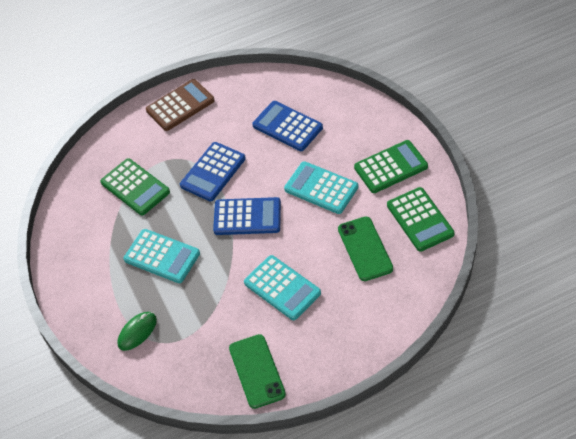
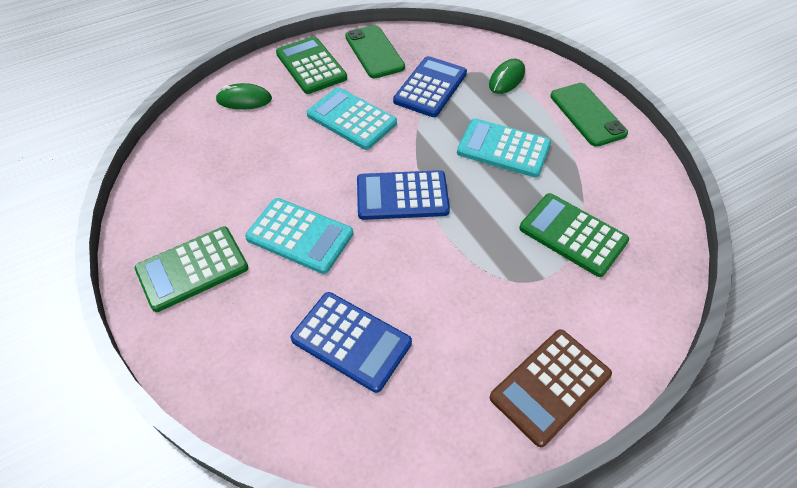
camera: 170 degrees right, 0 degrees up
blue calculator [180,142,246,201] -> blue calculator moved to [393,56,467,117]
green phone [338,217,393,281] -> green phone moved to [550,83,628,147]
green calculator [387,187,455,252] -> green calculator moved to [276,36,347,94]
none -> green mouse [216,83,272,110]

